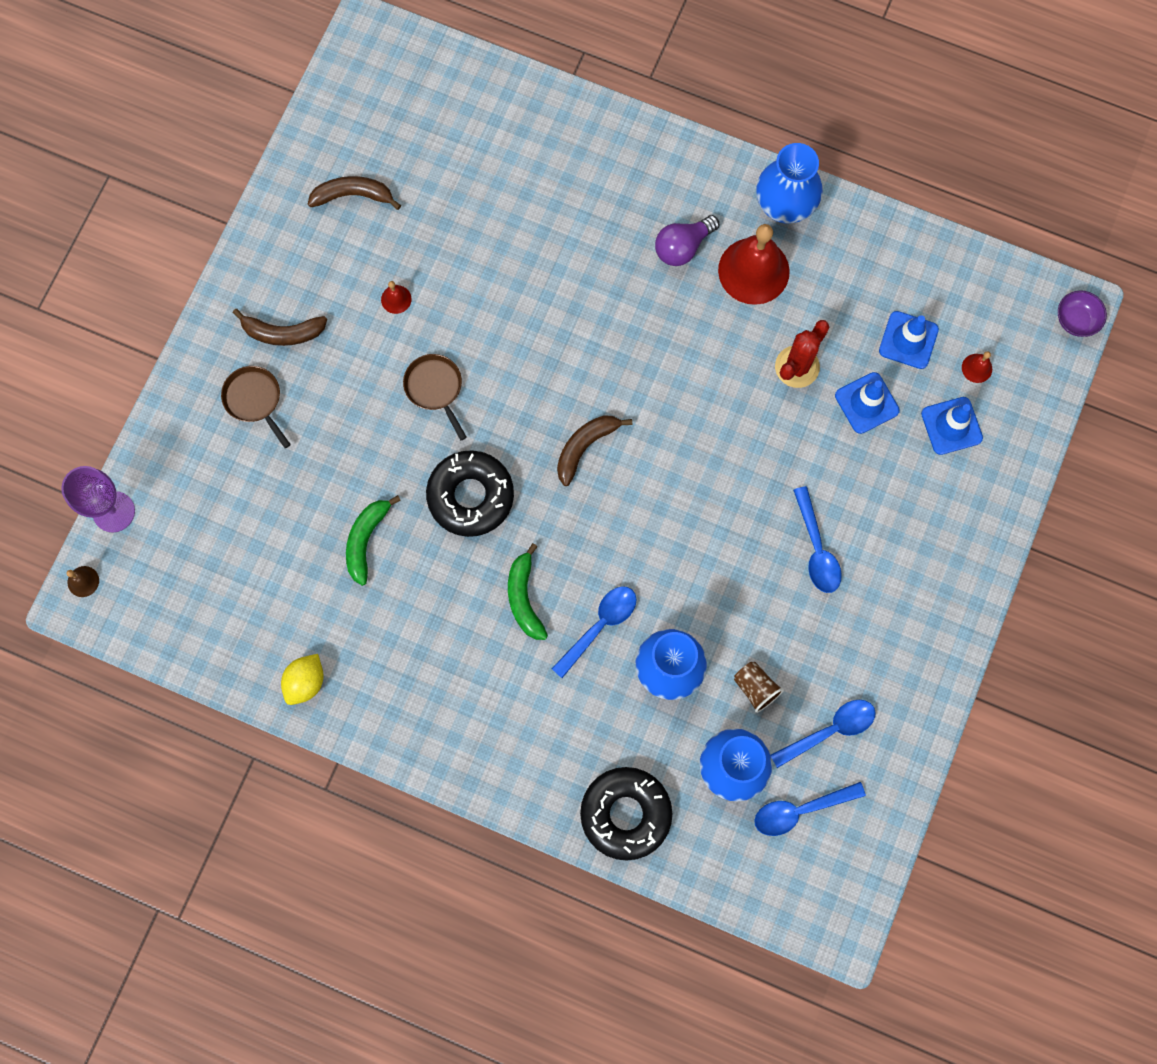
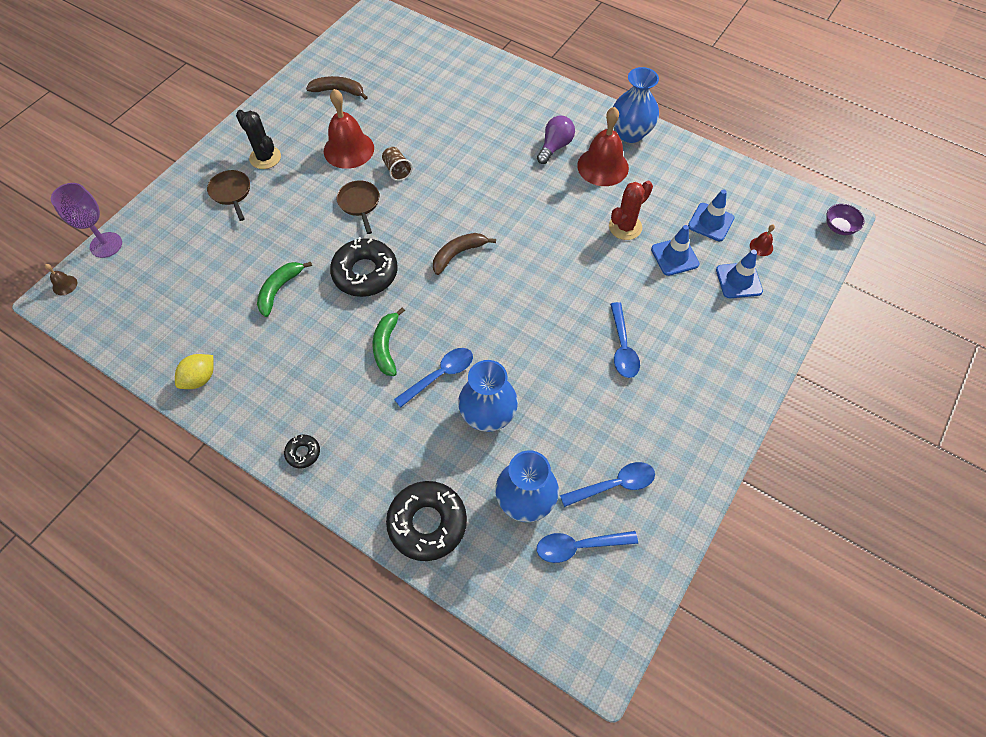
camera: 10 degrees right, 15 degrees down
brown banana [233,309,327,346] -> black cactus [236,110,281,169]
red bell [381,281,412,314] -> red bell [324,89,374,169], size x2.35
purple light bulb [655,215,719,266] -> purple light bulb turned 150 degrees clockwise [537,116,575,164]
brown cup [734,662,784,713] -> brown cup moved to [382,147,413,181]
none -> black donut [284,435,320,469]

